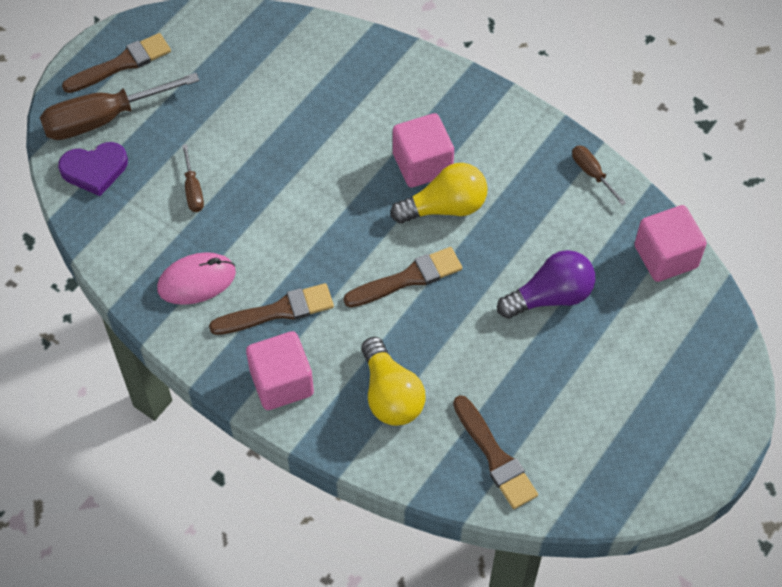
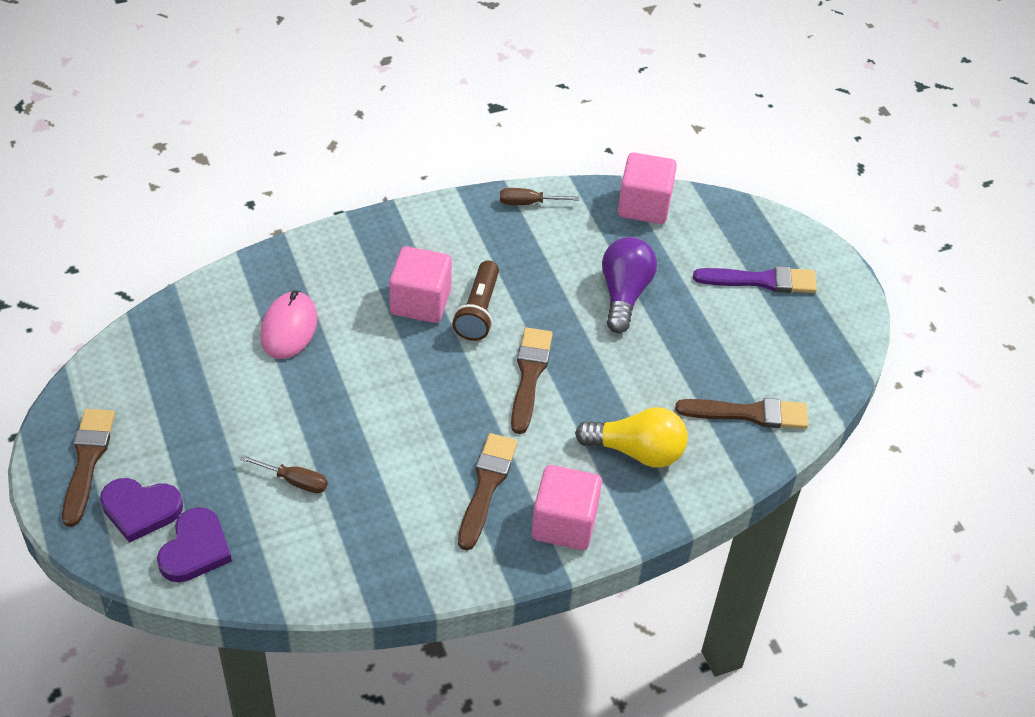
camera: 60 degrees left, 10 degrees down
brown screwdriver [40,73,200,140] -> purple heart [100,478,183,543]
pink mouse [157,252,236,305] -> pink mouse moved to [260,290,317,359]
yellow light bulb [390,163,488,223] -> brown flashlight [452,261,499,341]
none -> purple brush [693,266,817,293]

